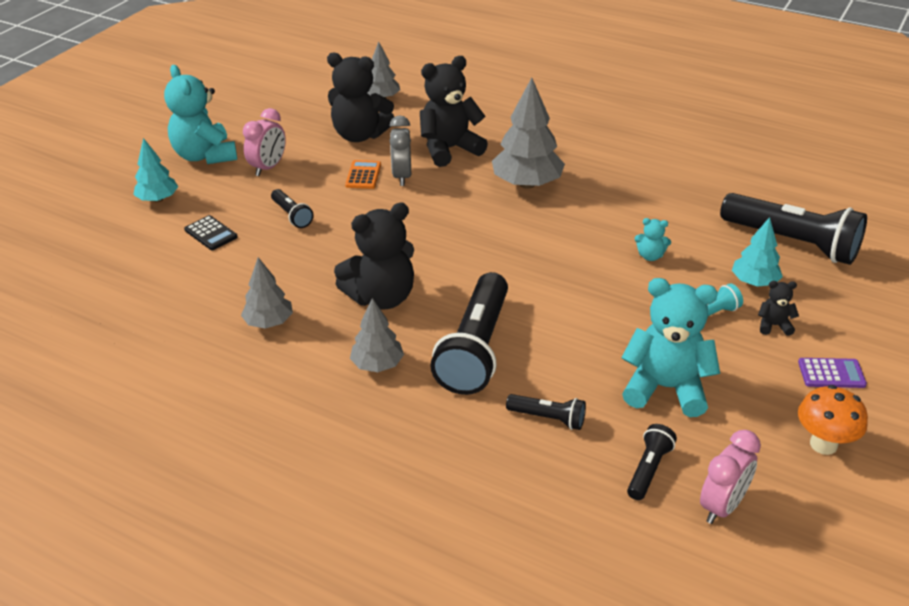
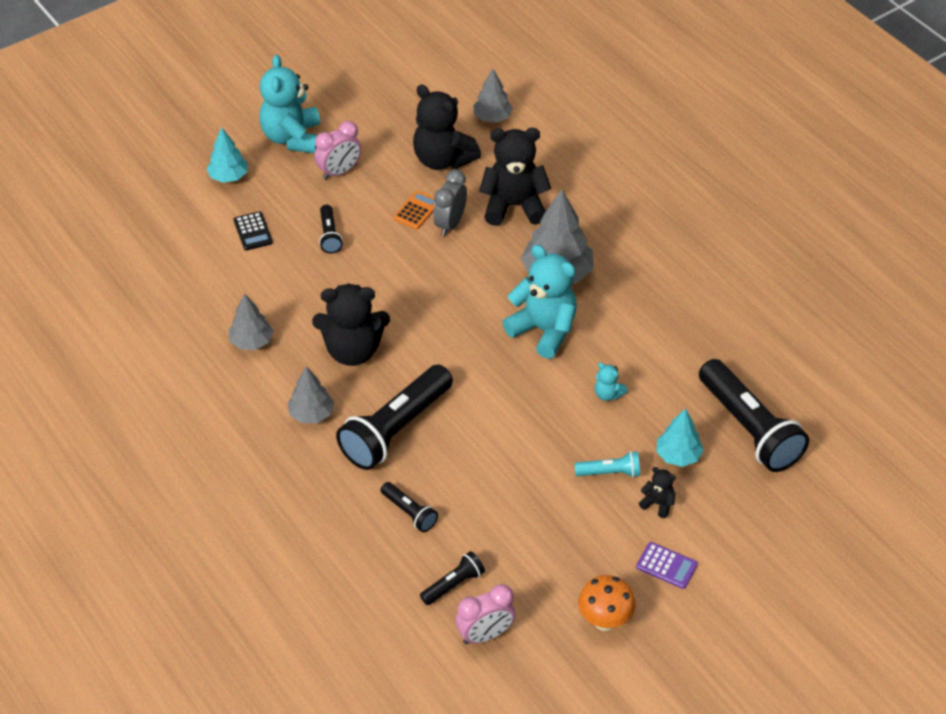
camera: 25 degrees right, 10 degrees up
turquoise teddy bear [622,278,720,417] -> turquoise teddy bear moved to [502,245,577,359]

